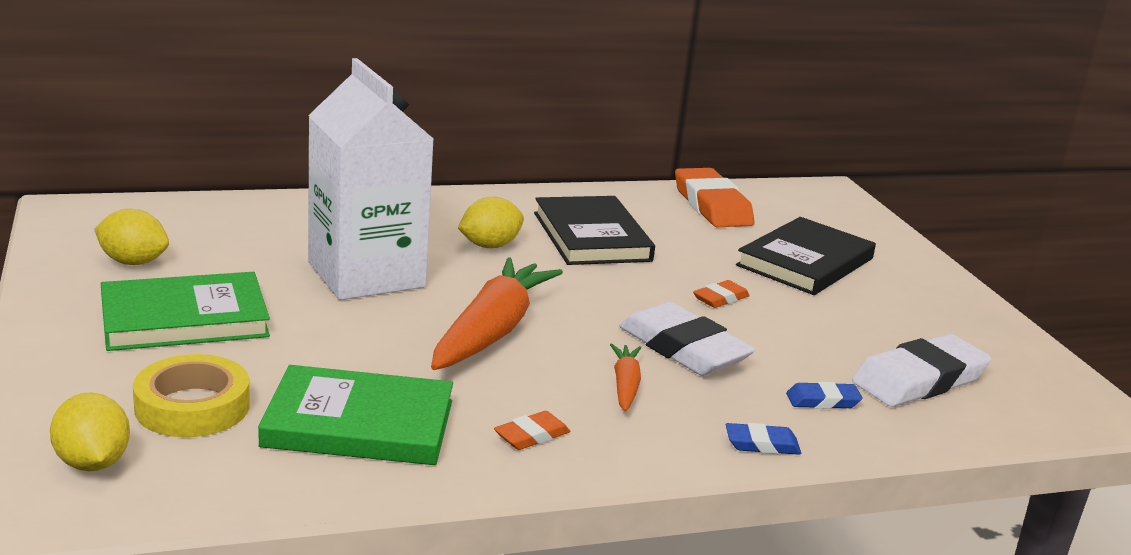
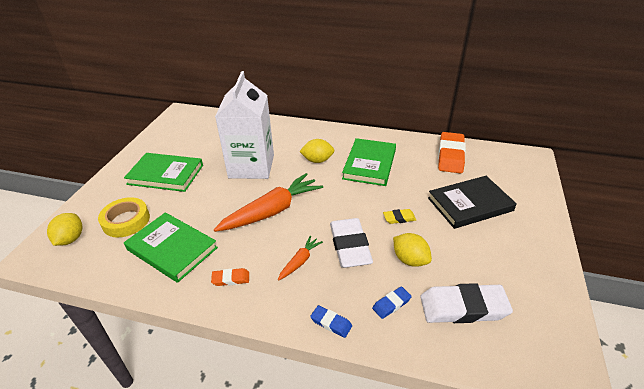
camera: 35 degrees right, 15 degrees up
yellow lemon [94,209,169,265] -> yellow lemon moved to [393,233,432,267]
black book [534,196,655,265] -> green book [342,138,396,186]
orange eraser [693,280,750,308] -> yellow eraser [383,209,416,224]
blue eraser [786,382,862,409] -> blue eraser turned 60 degrees counterclockwise [372,286,412,319]

